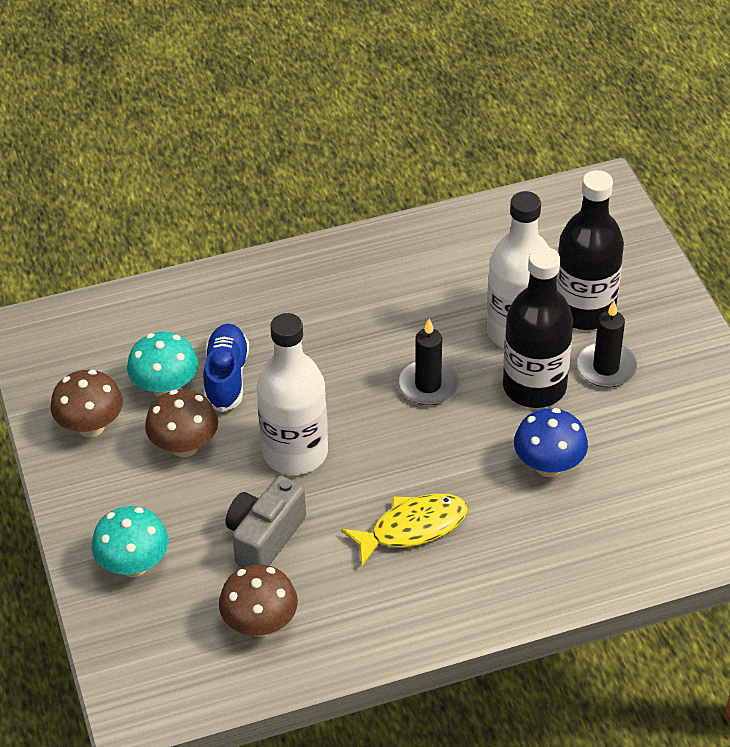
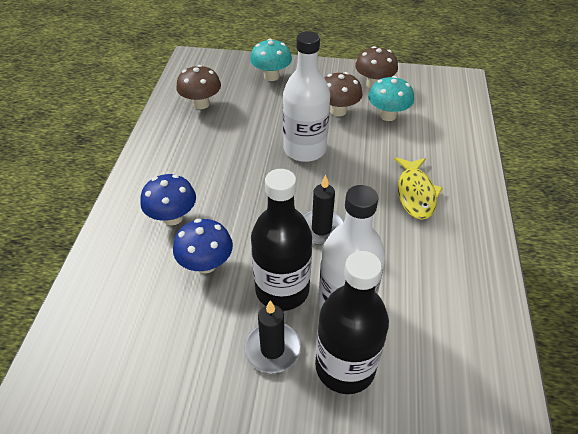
camera: 115 degrees right, 0 degrees up
blue shoe [203,324,249,412] -> none
grey camera [226,476,306,568] -> none
yellow fish [341,493,468,567] -> yellow fish moved to [394,157,443,220]
none -> blue mushroom [140,174,196,226]

